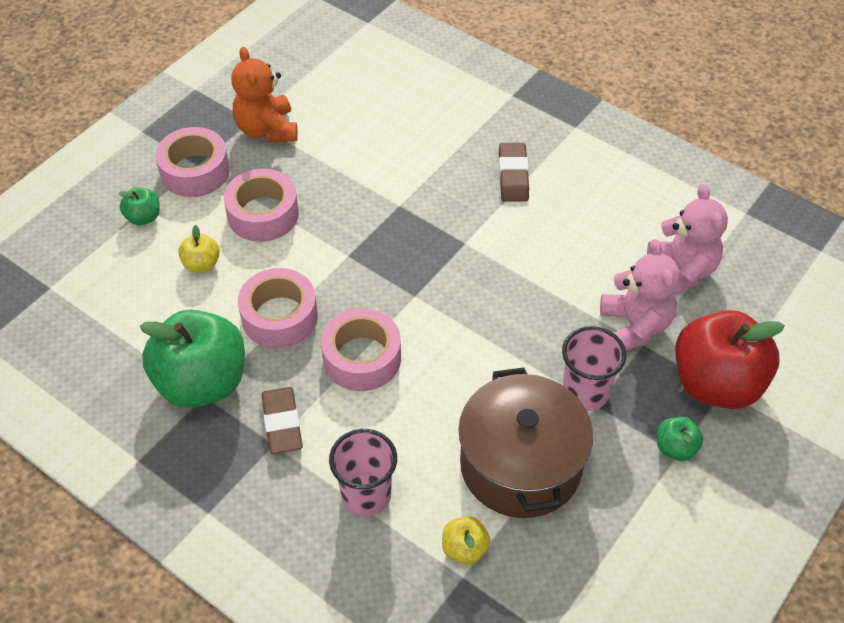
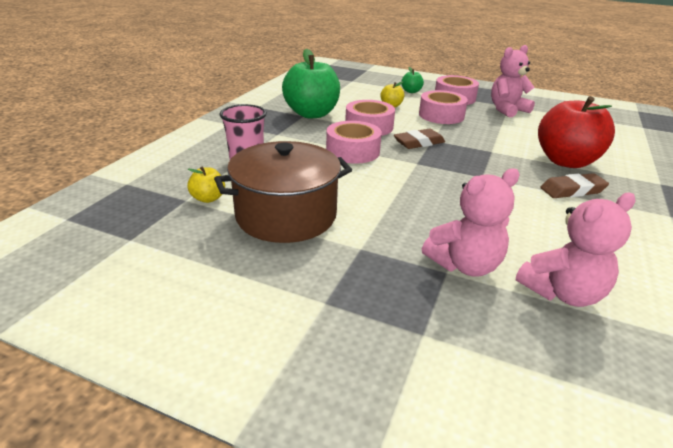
camera: 75 degrees right, 20 degrees down
orange teddy bear [231,47,298,142] -> pink teddy bear [491,45,535,117]
brown eraser [261,387,303,454] -> brown eraser moved to [394,129,445,149]
pink cup [562,326,626,411] -> none
green apple [657,417,703,461] -> none
red apple [676,310,785,409] -> red apple moved to [538,96,615,168]

